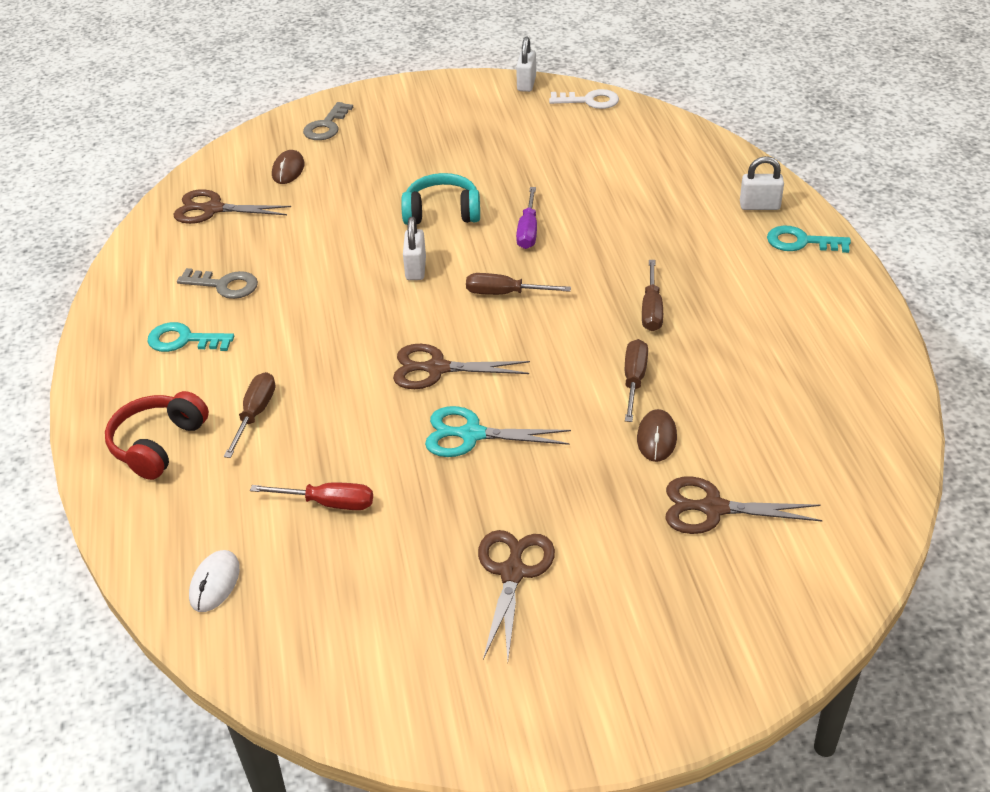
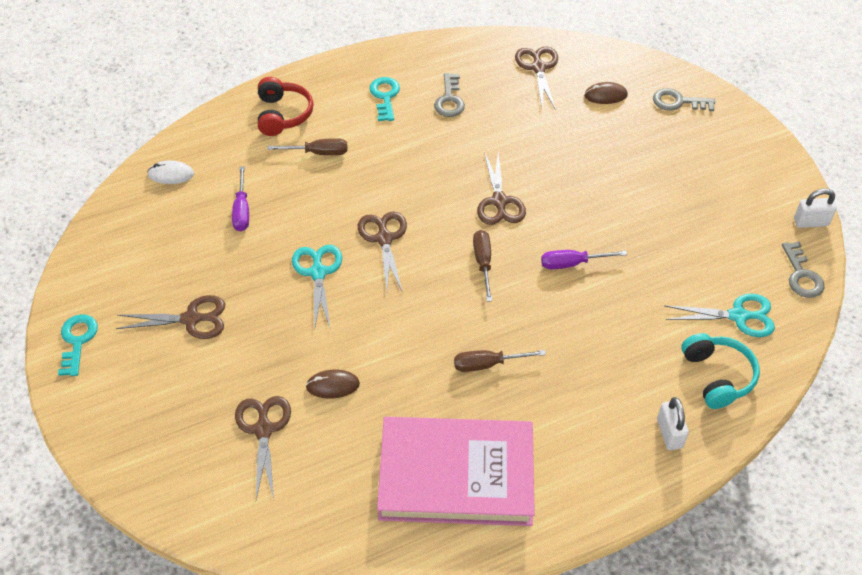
camera: 75 degrees right, 10 degrees up
red headphones [105,391,209,480] -> red headphones turned 75 degrees clockwise [258,77,314,136]
red screwdriver [250,482,373,510] -> purple screwdriver [232,166,249,231]
turquoise headphones [401,173,480,225] -> turquoise headphones moved to [681,333,760,409]
white padlock [403,217,426,280] -> brown scissors [477,152,526,225]
white key [549,89,619,109] -> grey key [782,242,825,298]
brown screwdriver [625,339,648,422] -> none
turquoise key [767,226,851,253] -> turquoise key moved to [58,314,98,376]
none -> pink book [377,417,535,526]
none -> turquoise scissors [664,294,775,337]

